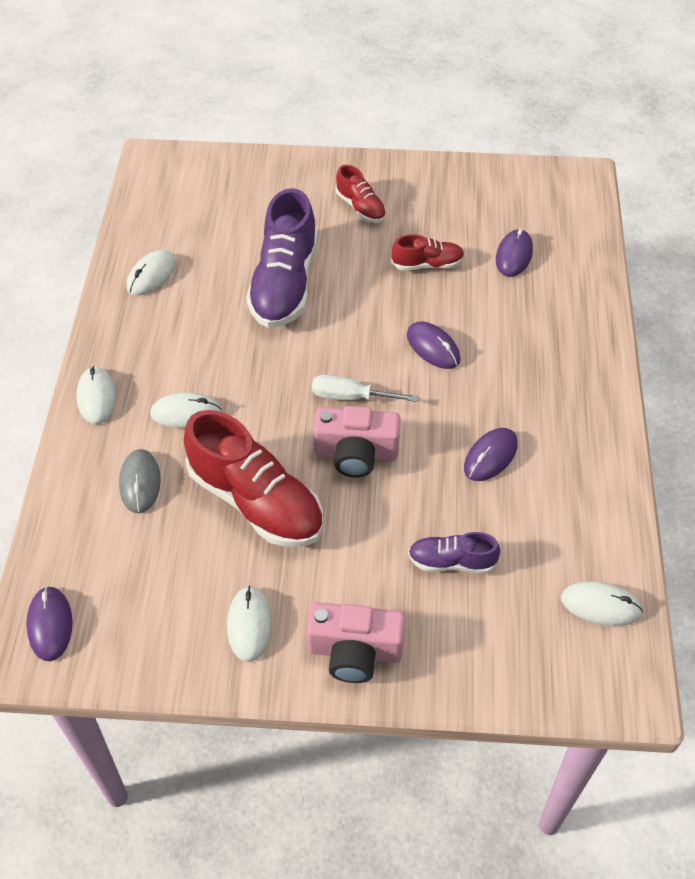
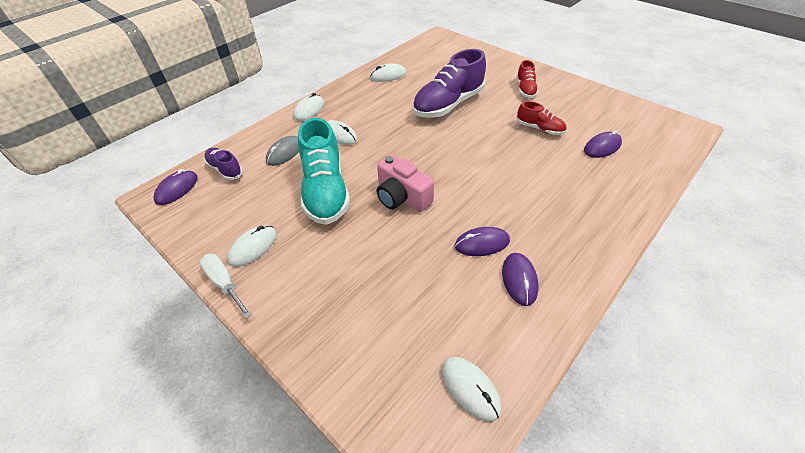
camera: 40 degrees right, 5 degrees down
red shoe [184,410,323,547] -> turquoise shoe [298,118,350,225]
pink camera [306,602,405,683] -> none
white screwdriver [312,374,418,402] -> white screwdriver moved to [200,254,252,319]
purple mouse [407,322,460,369] -> purple mouse moved to [502,253,539,306]
purple shoe [408,532,500,573] -> purple shoe moved to [204,148,243,180]

